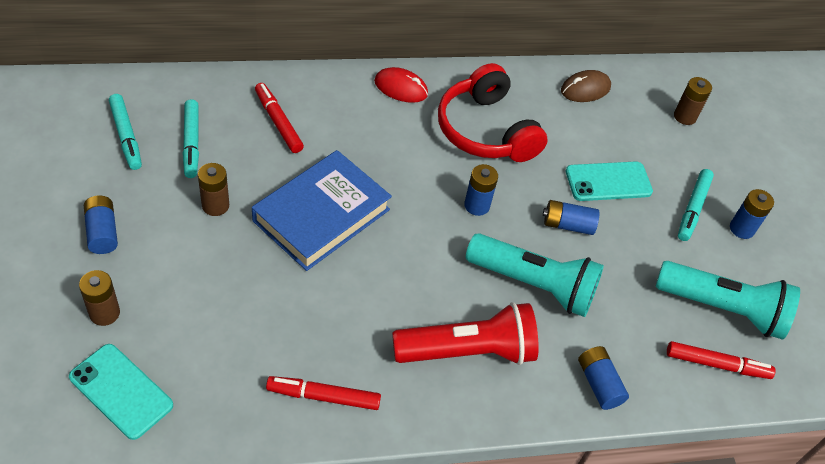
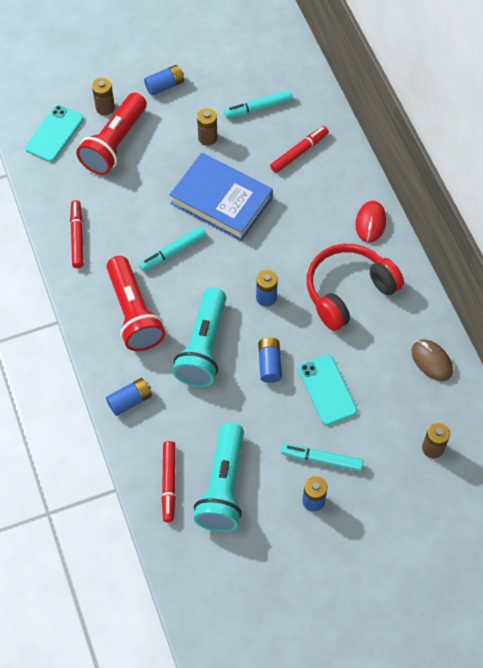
camera: 85 degrees right, 10 degrees up
turquoise marker [109,94,142,170] -> turquoise marker moved to [139,227,206,272]
none -> red flashlight [76,93,147,175]

